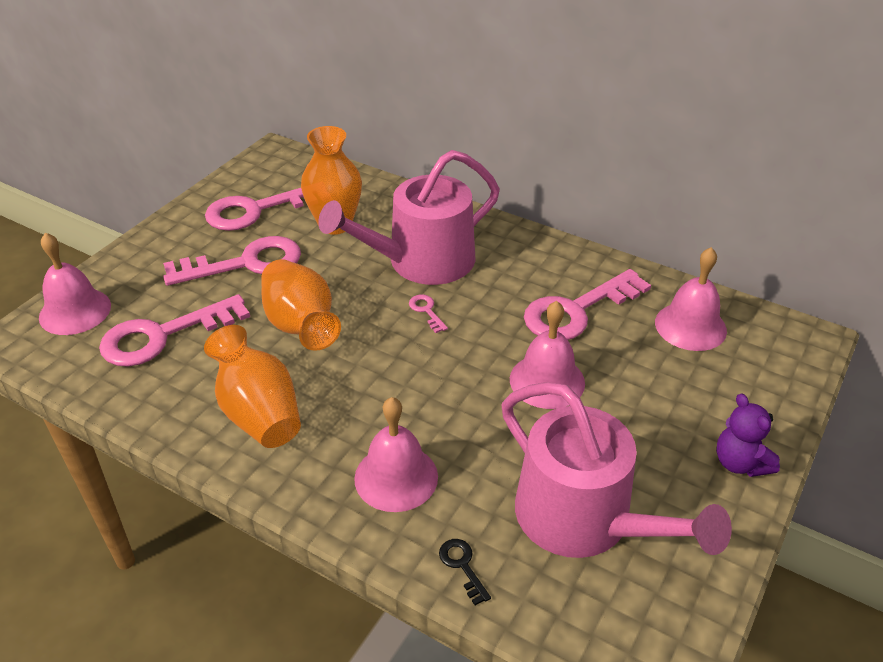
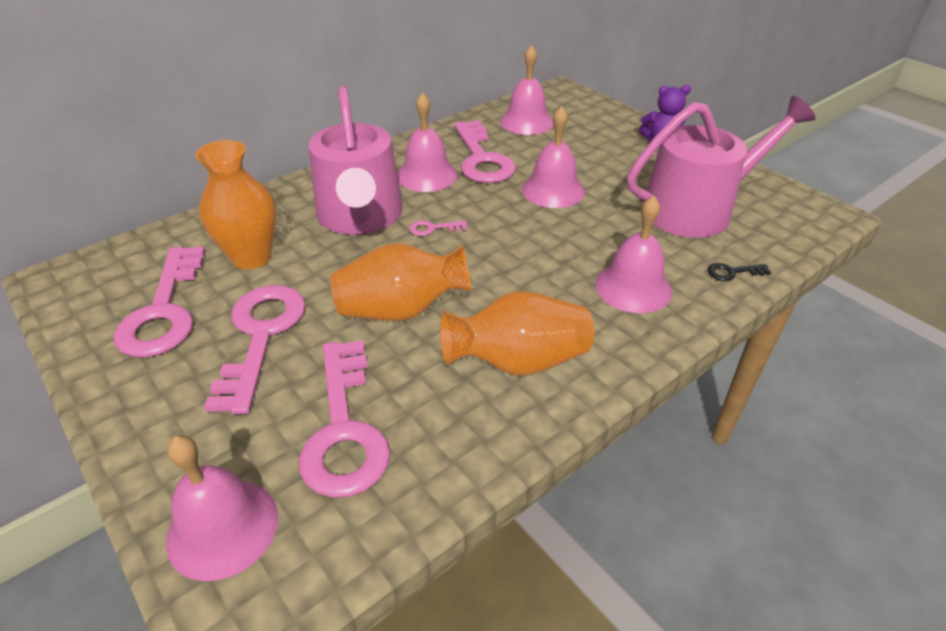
camera: 70 degrees left, 0 degrees up
none -> pink bell [397,92,457,192]

